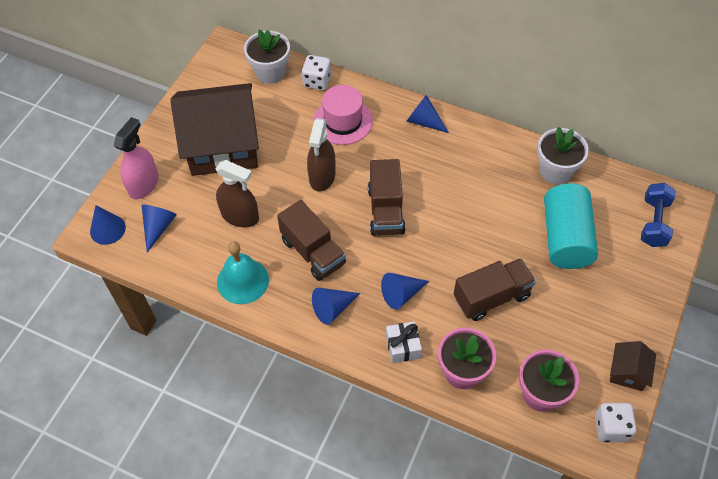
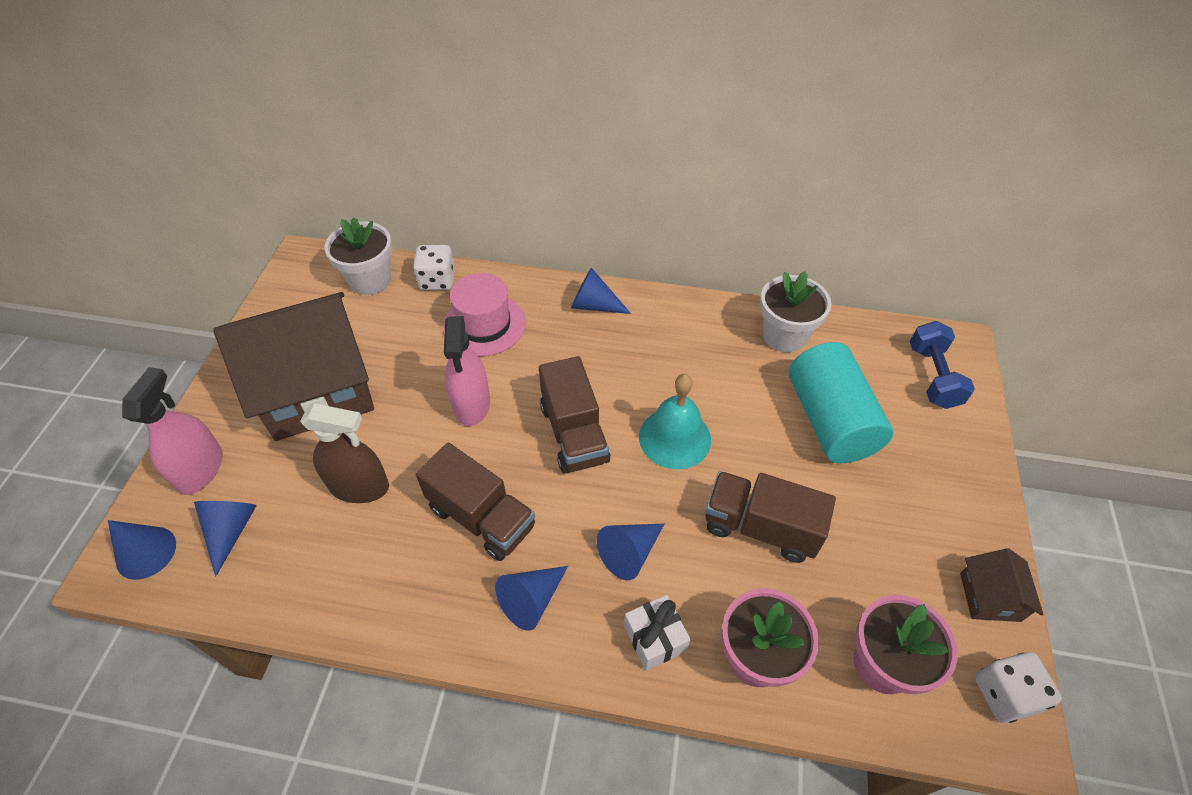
camera: 15 degrees left, 5 degrees down
turquoise bell [217,242,269,304] -> turquoise bell moved to [639,374,711,469]
brown spray bottle [307,118,336,192] -> pink spray bottle [444,316,490,426]
brown truck [454,258,536,321] -> brown truck turned 120 degrees counterclockwise [705,471,836,563]

